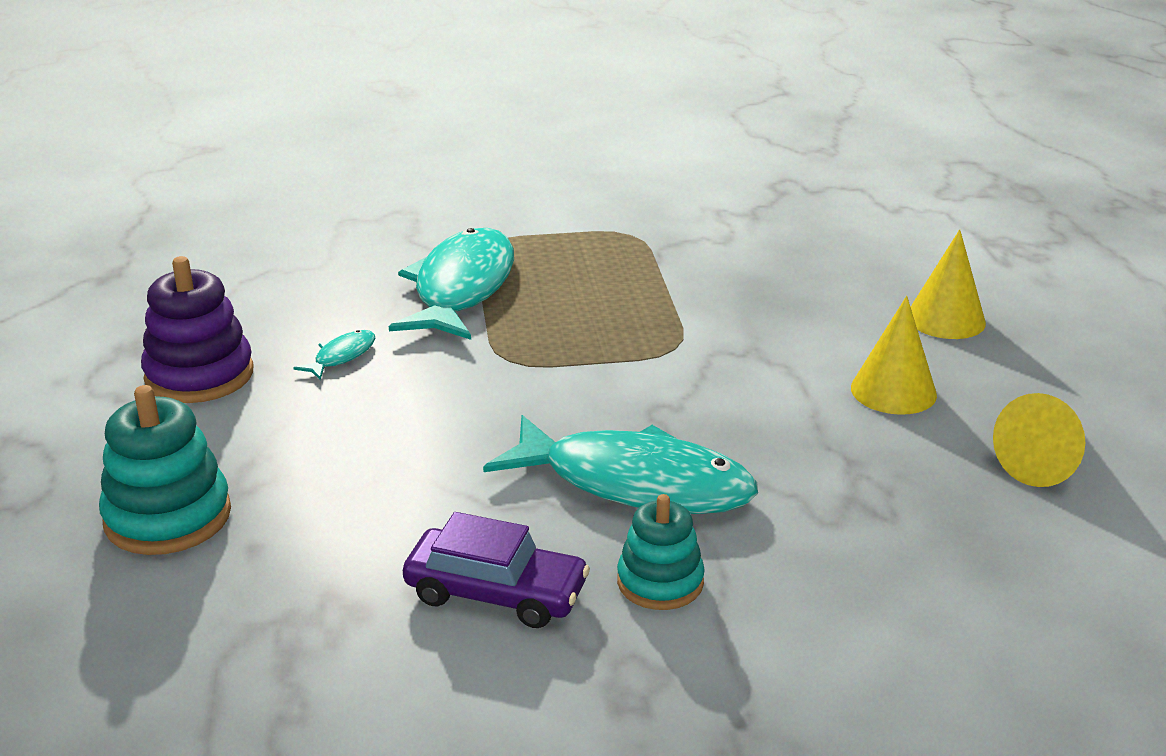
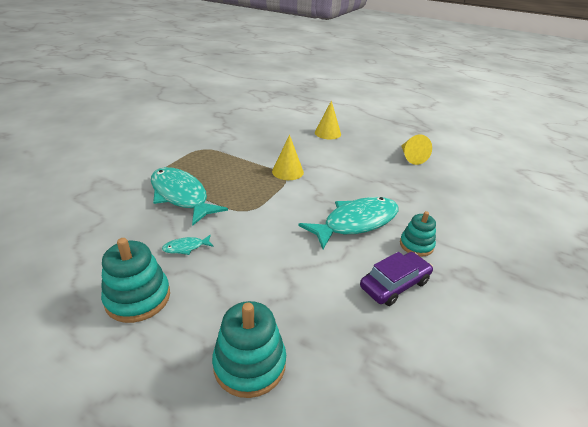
camera: 55 degrees left, 5 degrees up
purple stacking toy [141,256,254,403] -> turquoise stacking toy [101,238,170,323]
turquoise fish [293,330,375,380] -> turquoise fish turned 90 degrees counterclockwise [162,235,214,255]
yellow cone [851,296,937,415] -> yellow cone moved to [272,135,304,180]

